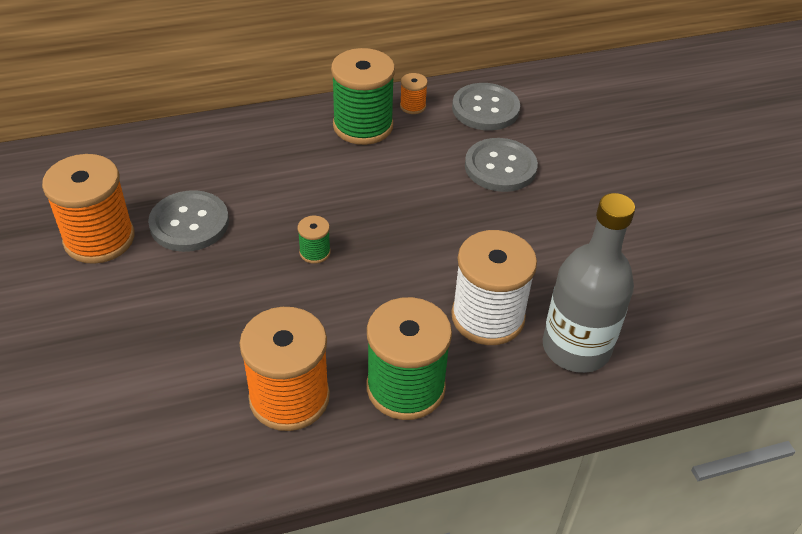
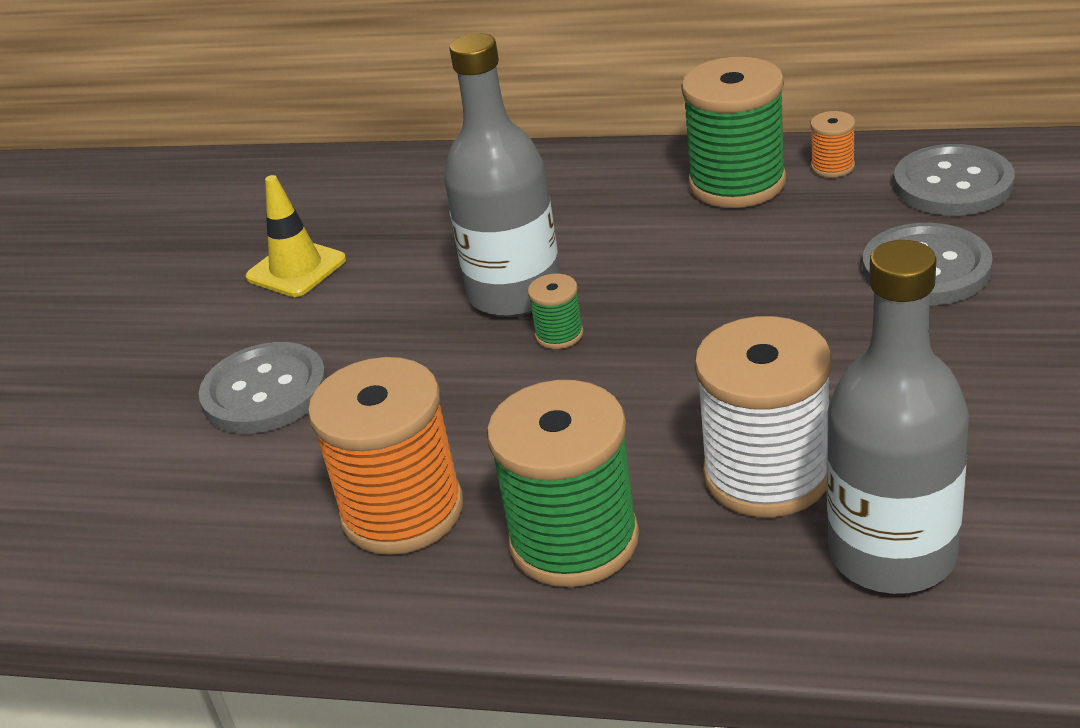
camera: 35 degrees right, 10 degrees down
orange spool [42,154,135,264] -> yellow traffic cone [246,175,346,297]
grey button [148,190,229,252] -> grey button moved to [199,342,327,434]
none -> grey bottle [444,33,560,317]

